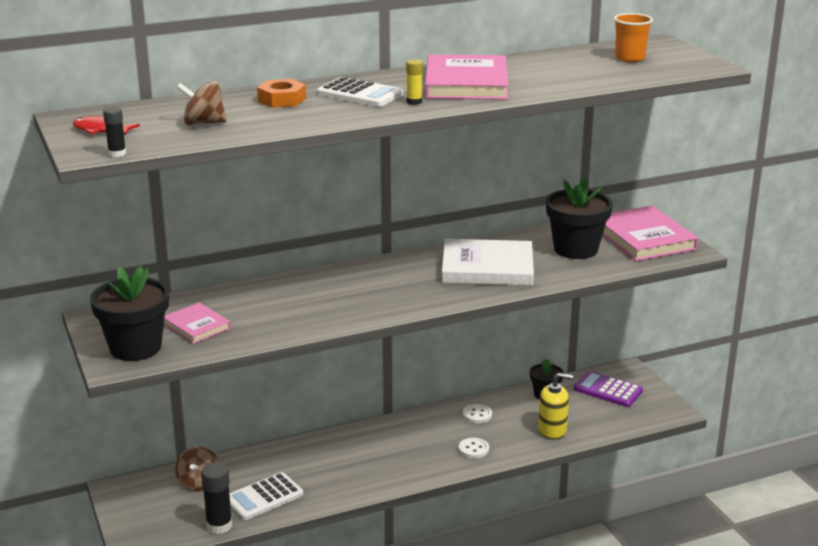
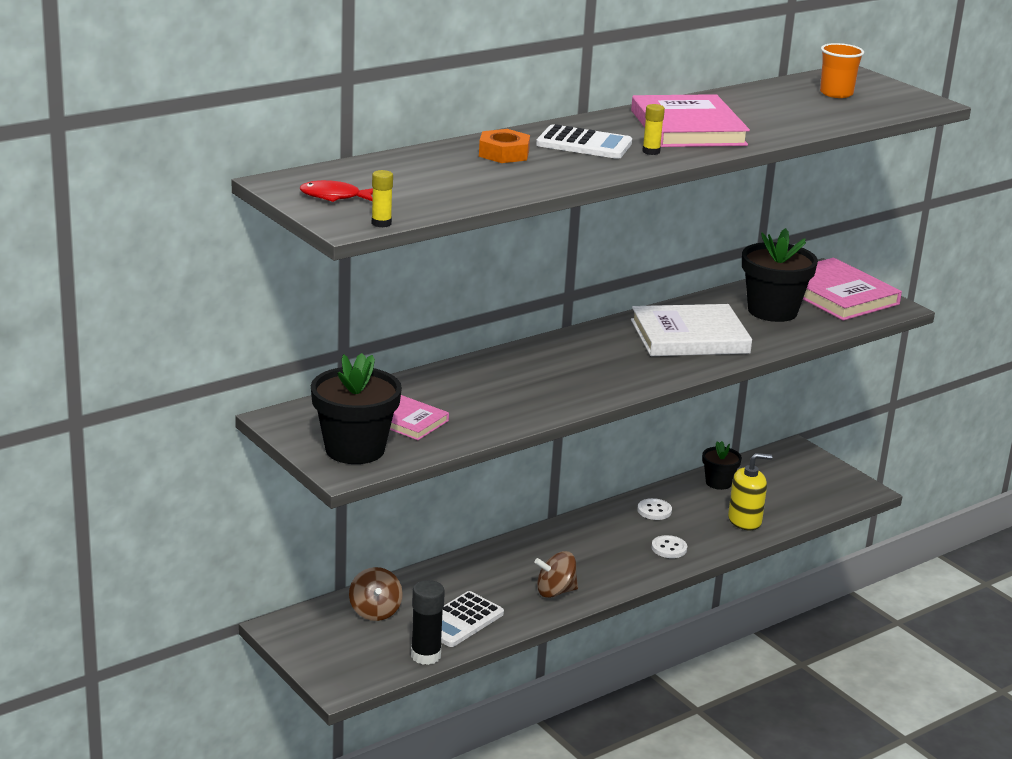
camera: 15 degrees left, 0 degrees up
black glue stick [103,107,126,157] -> yellow glue stick [372,170,393,227]
brown spinning top [176,81,227,125] -> brown spinning top moved to [534,551,578,598]
purple calculator [574,371,643,407] -> none

